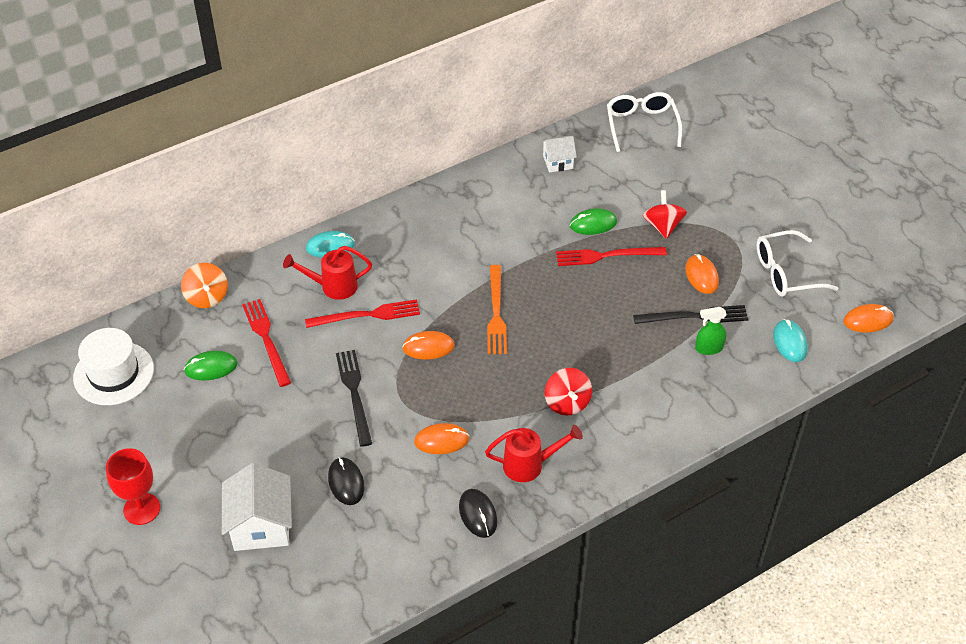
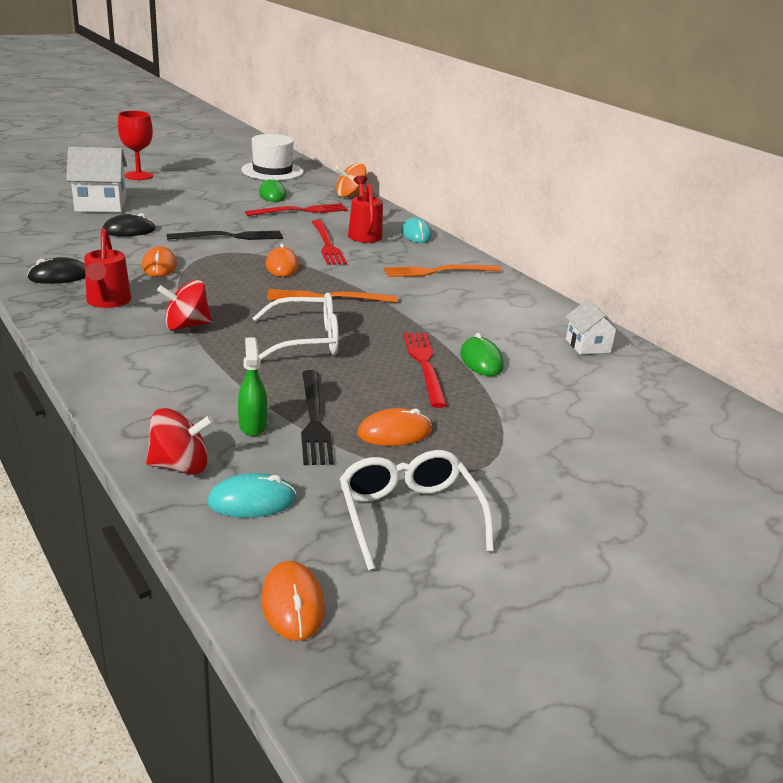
camera: 85 degrees right, 20 degrees down
white glasses [607,92,682,152] -> white glasses moved to [253,293,339,360]
red spinning top [643,190,687,239] -> red spinning top moved to [146,408,214,474]
none -> orange fork [384,264,501,277]

